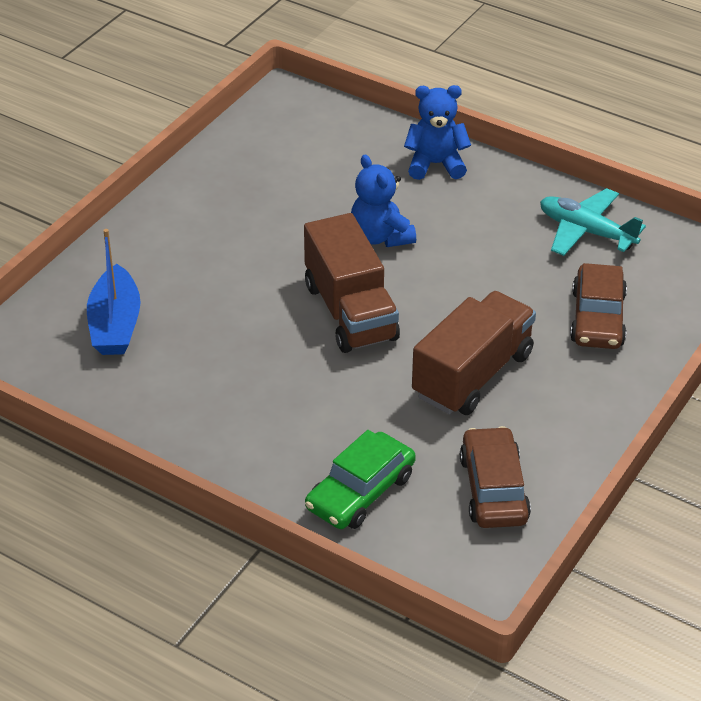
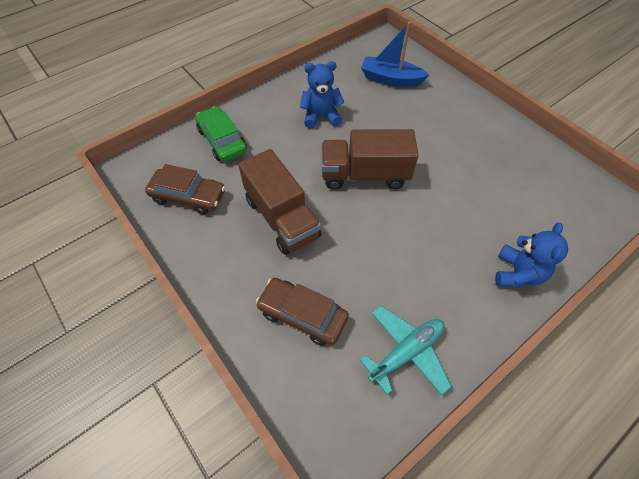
camera: 110 degrees right, 15 degrees up
blue teddy bear [351,155,416,247] -> blue teddy bear moved to [300,61,344,129]

